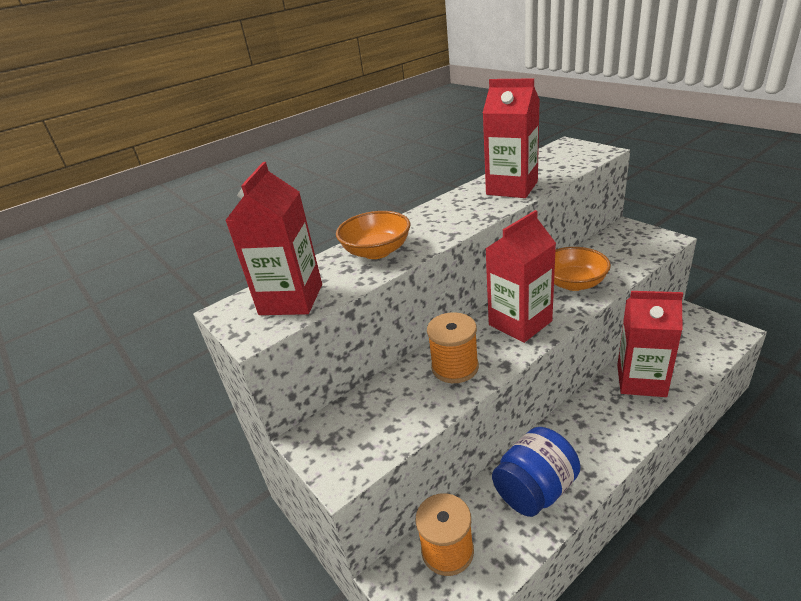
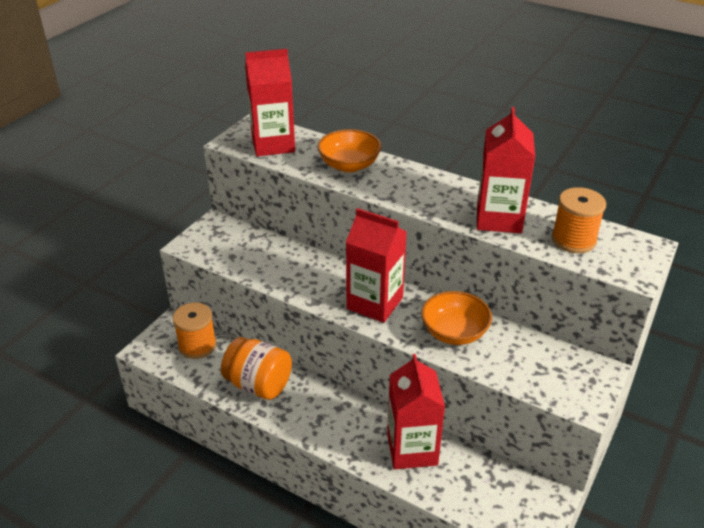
camera: 65 degrees right, 5 degrees up
orange spool [427,312,479,383] -> orange spool moved to [552,187,606,253]
blue jar [492,427,581,517] -> orange jar [221,337,292,400]

